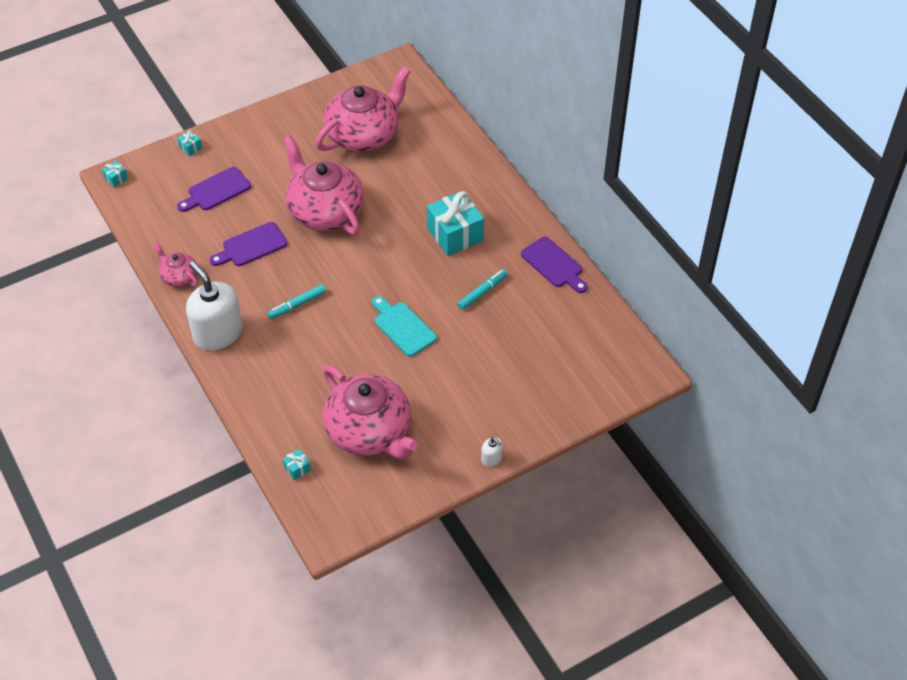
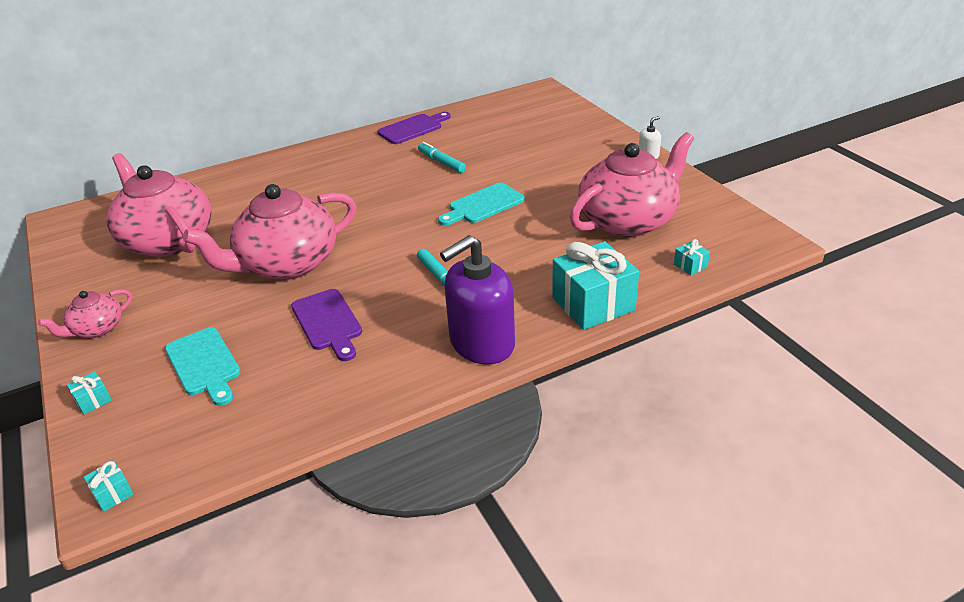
camera: 85 degrees left, 15 degrees down
pink teapot [153,243,198,287] -> pink teapot moved to [38,289,132,338]
purple cutting board [177,167,251,212] -> turquoise cutting board [165,327,240,406]
white soap dispenser [186,261,243,350] -> purple soap dispenser [440,235,515,364]
turquoise gift [427,191,484,256] -> turquoise gift moved to [552,241,639,330]

